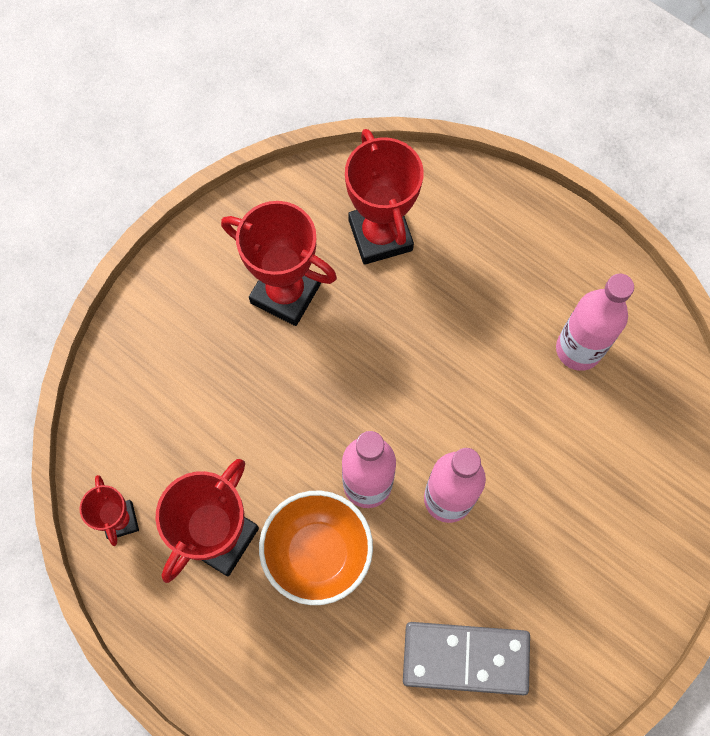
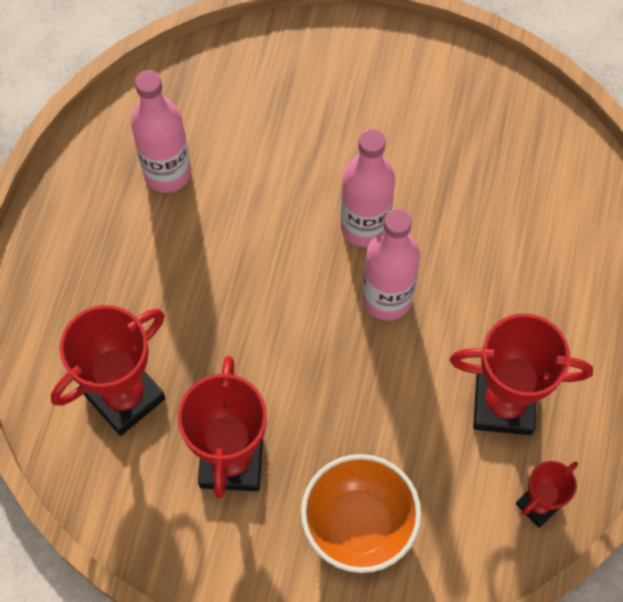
camera: 115 degrees left, 5 degrees down
orange bowl [259,490,373,605] -> orange bowl moved to [301,454,421,573]
grey domino [403,622,530,695] -> none

